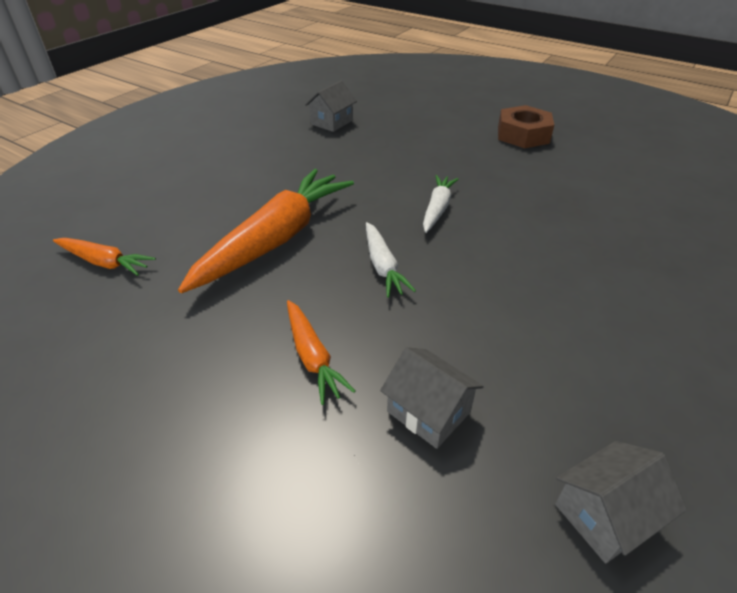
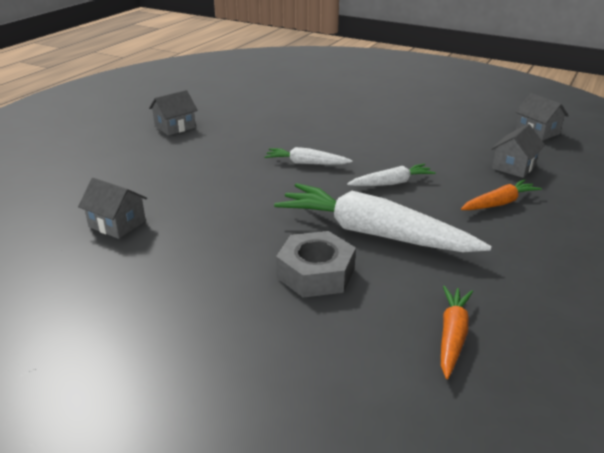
camera: 95 degrees left, 10 degrees down
orange carrot [178,169,354,293] -> white carrot [274,183,492,252]
brown nut [498,105,554,148] -> grey house [149,90,197,136]
none -> grey nut [276,231,356,298]

